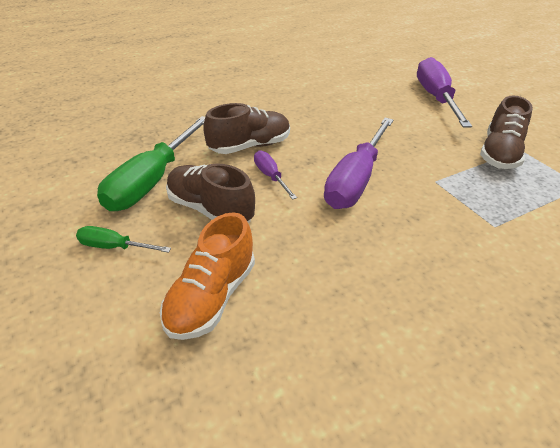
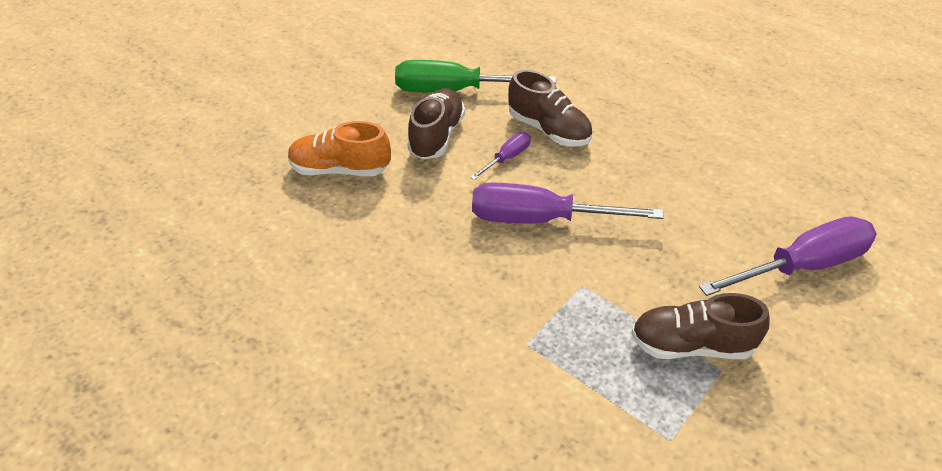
camera: 70 degrees right, 5 degrees up
green screwdriver [76,226,171,253] -> none

